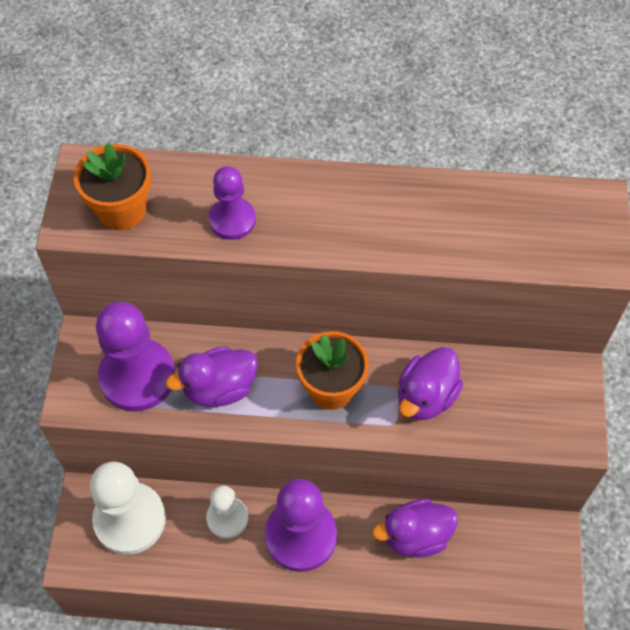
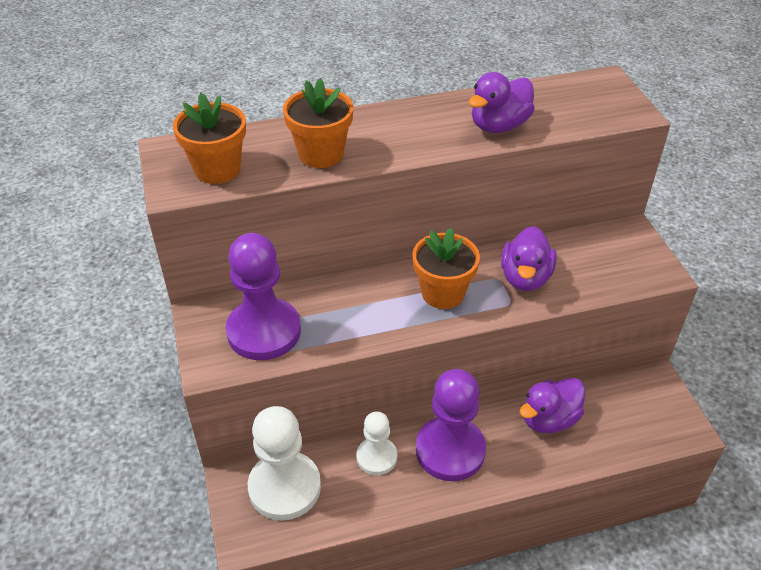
camera: 20 degrees left, 15 degrees down
purple duck [166,346,258,407] -> purple duck moved to [469,72,535,133]
purple pawn [209,166,256,240] -> orange flower pot [283,78,353,168]

